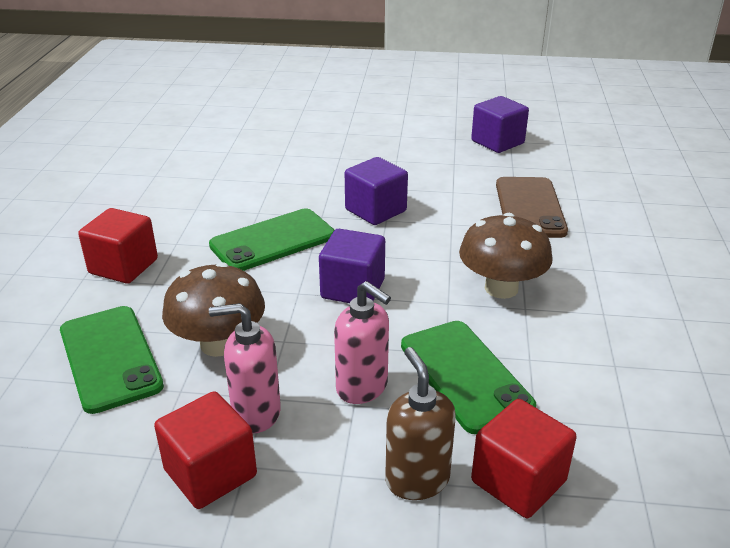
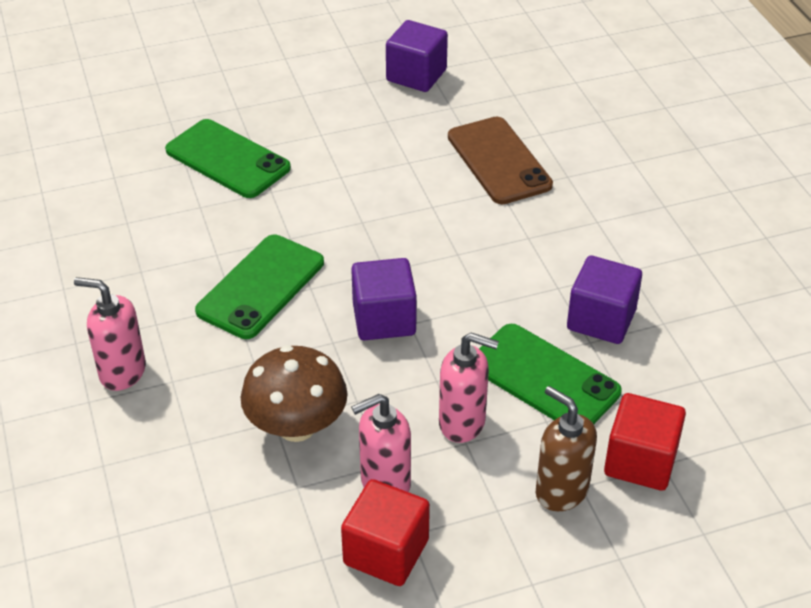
camera: 25 degrees left, 10 degrees up
green phone [60,306,164,414] -> green phone moved to [165,119,291,198]
red cube [78,208,158,284] -> pink soap dispenser [74,277,146,391]
purple cube [345,157,408,225] -> purple cube moved to [567,256,642,344]
brown mushroom [459,213,553,299] -> none

